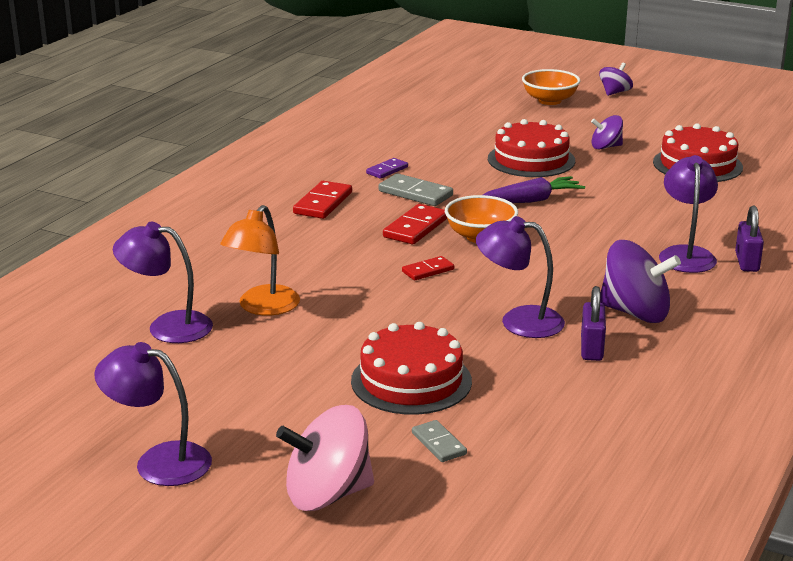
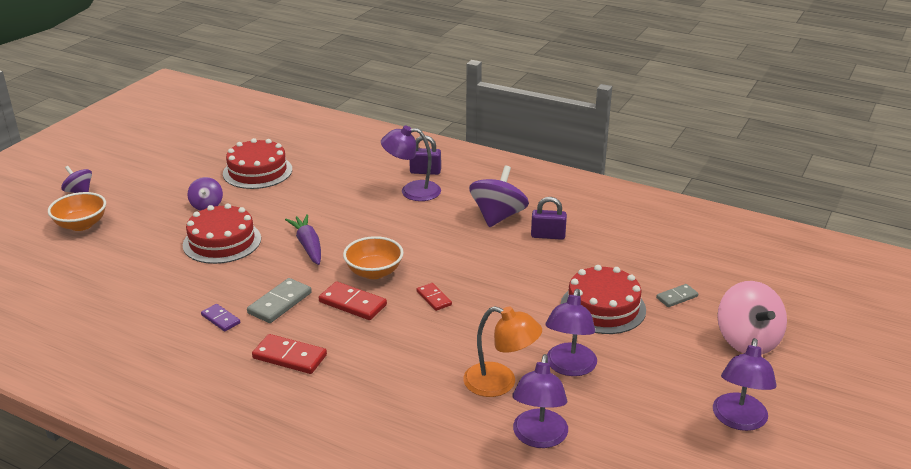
camera: 90 degrees left, 5 degrees up
purple lamp [476,216,565,338] -> purple lamp moved to [545,289,597,376]

